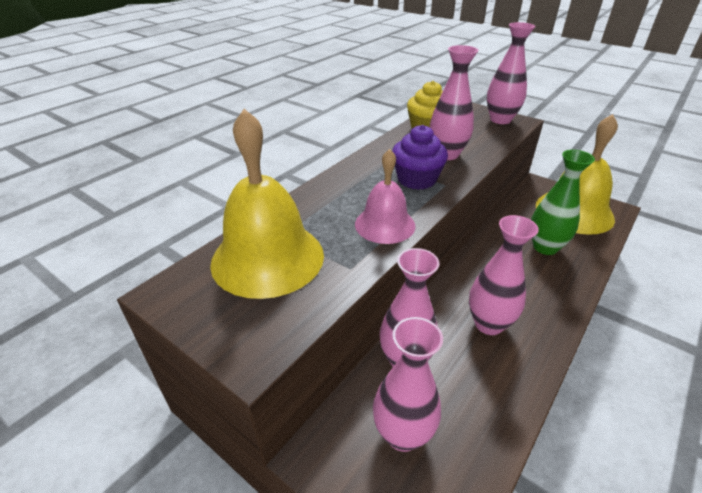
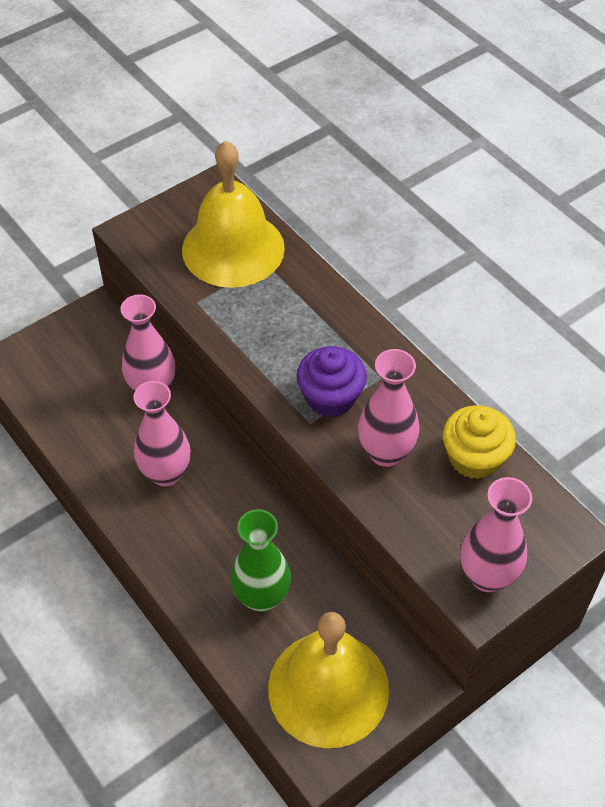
camera: 105 degrees right, 15 degrees up
pink bell [355,149,415,244] -> none
pink vase [373,317,443,452] -> none

